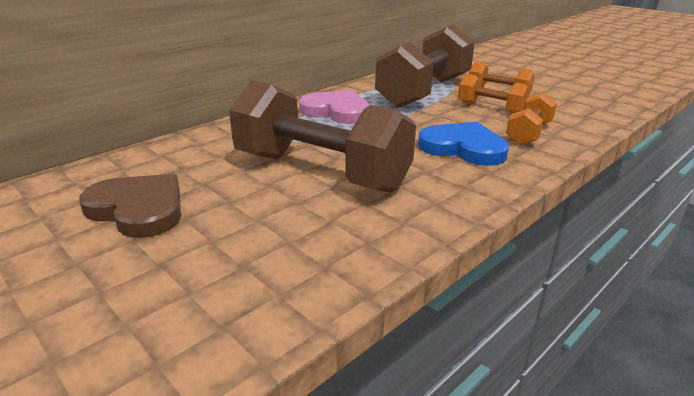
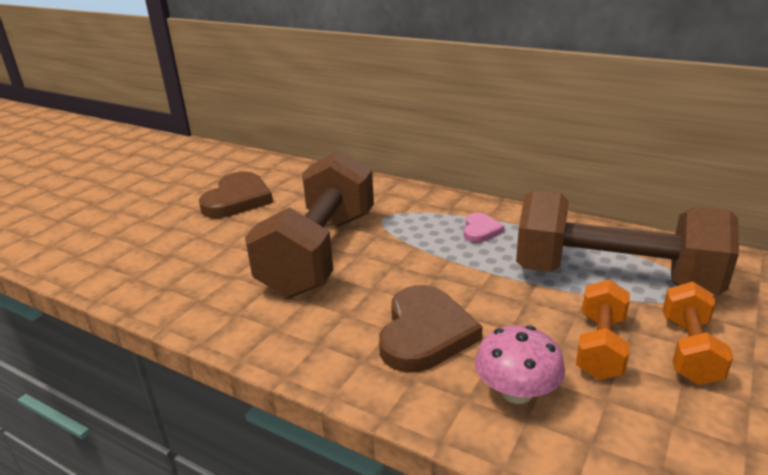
camera: 75 degrees right, 0 degrees up
pink heart [299,90,370,124] -> pink heart [464,213,505,242], size x0.52
blue heart [418,122,509,166] -> brown heart [379,285,483,373]
orange dumbbell [506,92,557,145] -> pink mushroom [475,325,565,404]

